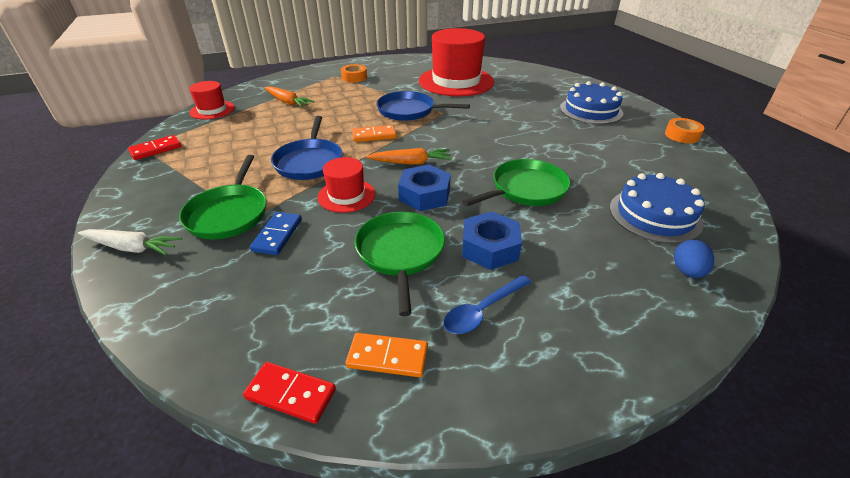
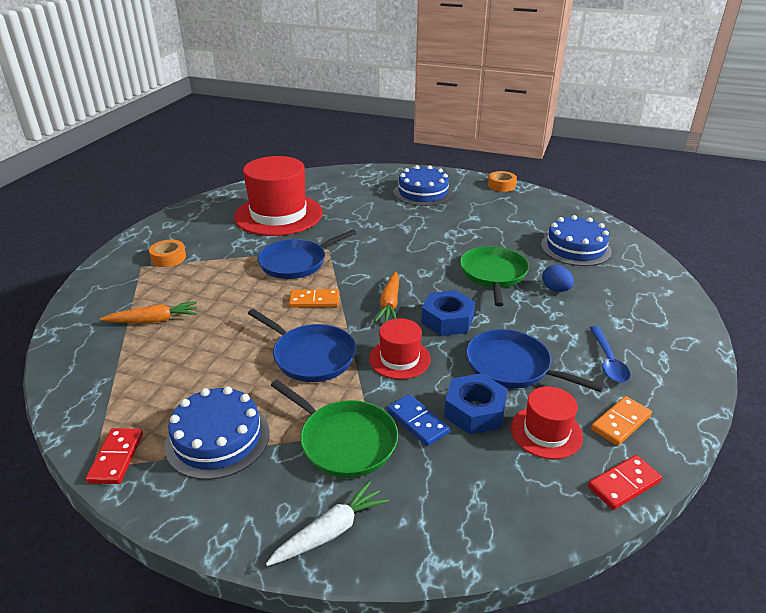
camera: 50 degrees left, 5 degrees down
red hat [189,81,235,120] -> red hat moved to [511,386,583,459]
orange domino [352,125,396,142] -> orange domino turned 60 degrees clockwise [289,289,339,308]
green pan [354,212,445,316] -> blue pan [466,329,604,392]
orange carrot [366,148,452,165] -> orange carrot turned 150 degrees clockwise [375,272,399,322]
blue nut [462,211,522,270] -> blue nut moved to [444,373,508,434]
blue egg [674,240,714,278] -> blue egg moved to [542,265,574,292]
none -> blue cake [165,387,269,480]

